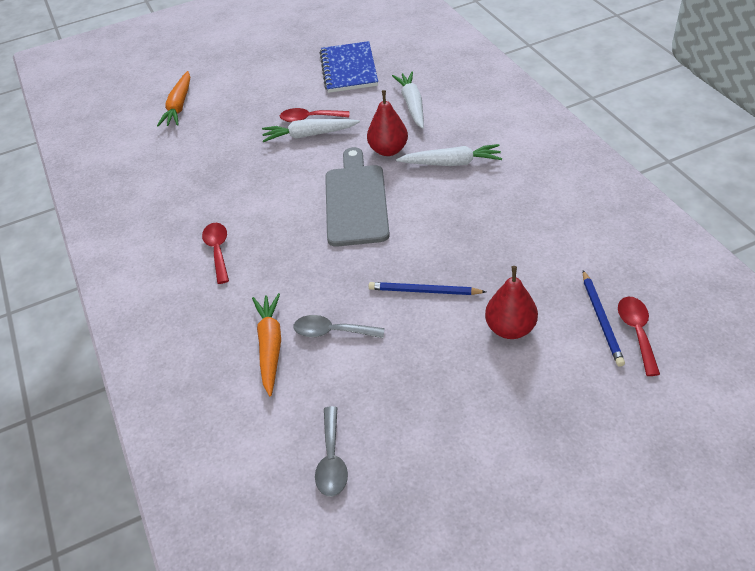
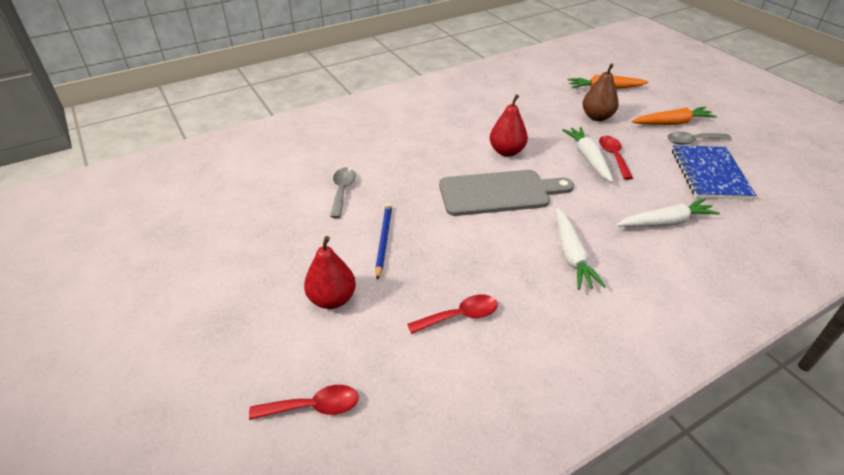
camera: 80 degrees right, 5 degrees down
red spoon [202,223,229,284] -> red spoon moved to [407,295,498,334]
orange carrot [252,293,281,396] -> orange carrot moved to [632,107,717,125]
grey spoon [315,406,348,497] -> grey spoon moved to [668,132,731,145]
blue notebook [320,41,378,93] -> blue notebook turned 75 degrees counterclockwise [672,145,756,200]
red pear [367,90,408,156] -> red pear moved to [490,94,528,157]
blue pencil [583,270,625,367] -> none
none -> brown pear [583,63,619,121]

